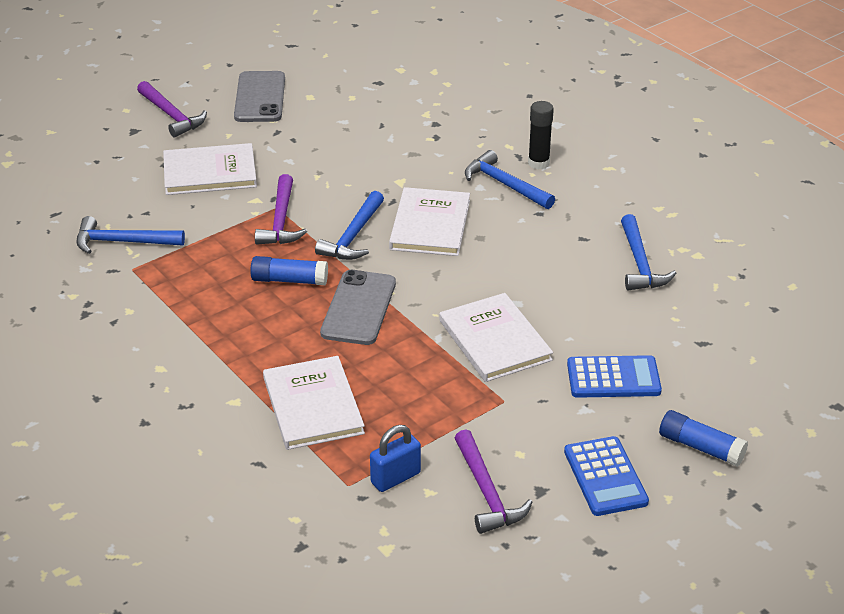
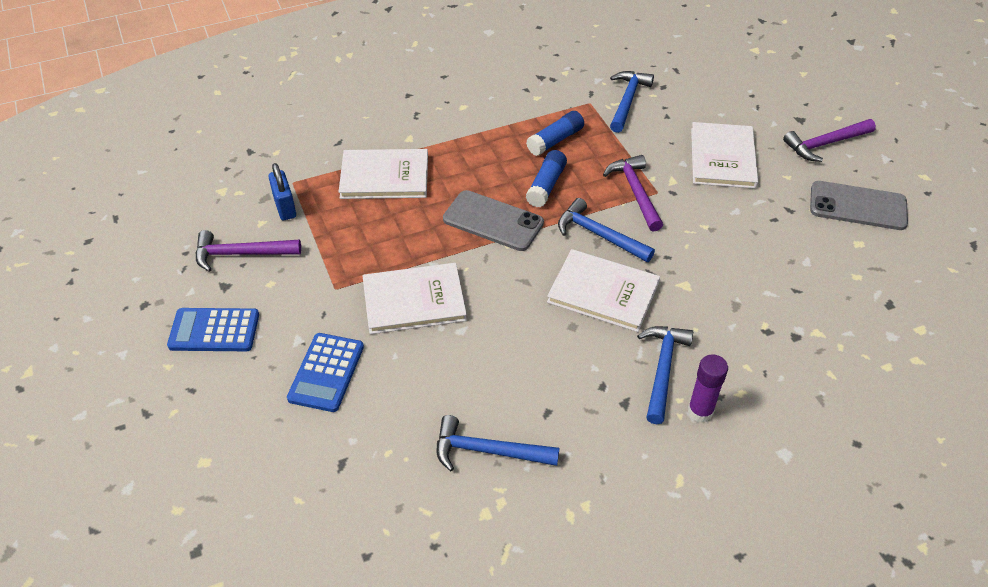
camera: 105 degrees right, 10 degrees up
purple hammer [255,174,307,245] -> purple hammer turned 60 degrees clockwise [603,155,663,232]
blue hammer [465,150,555,209] -> blue hammer turned 45 degrees counterclockwise [637,326,693,424]
black glue stick [528,101,554,170] -> purple glue stick [688,354,728,423]
blue glue stick [659,410,748,467] -> blue glue stick moved to [526,111,584,156]

